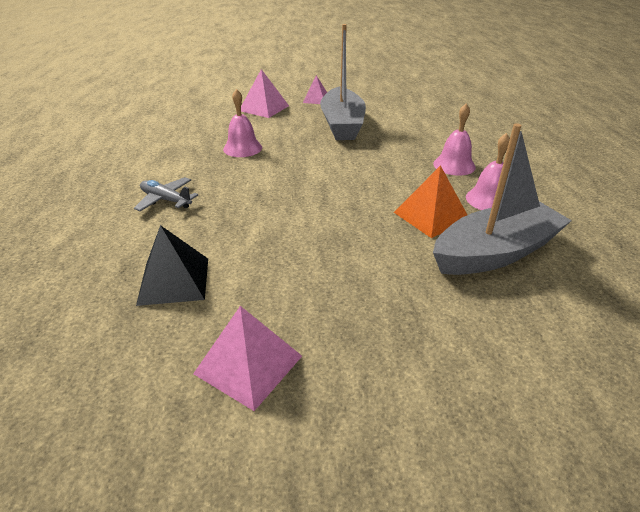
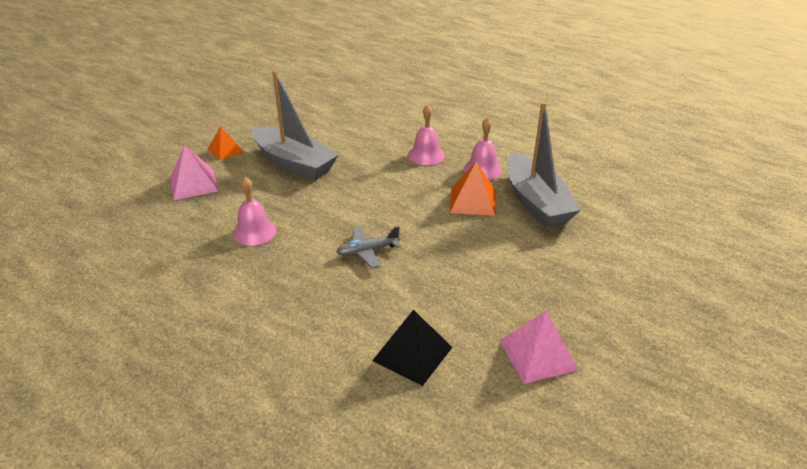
camera: 50 degrees left, 0 degrees up
grey plane [134,177,198,211] -> grey plane moved to [336,226,401,269]
pink pyramid [303,75,327,104] -> orange pyramid [208,126,243,160]
grey boat [433,123,572,275] -> grey boat turned 150 degrees clockwise [507,102,581,228]

